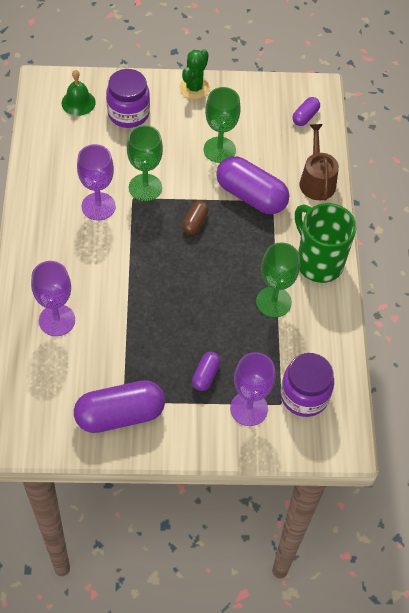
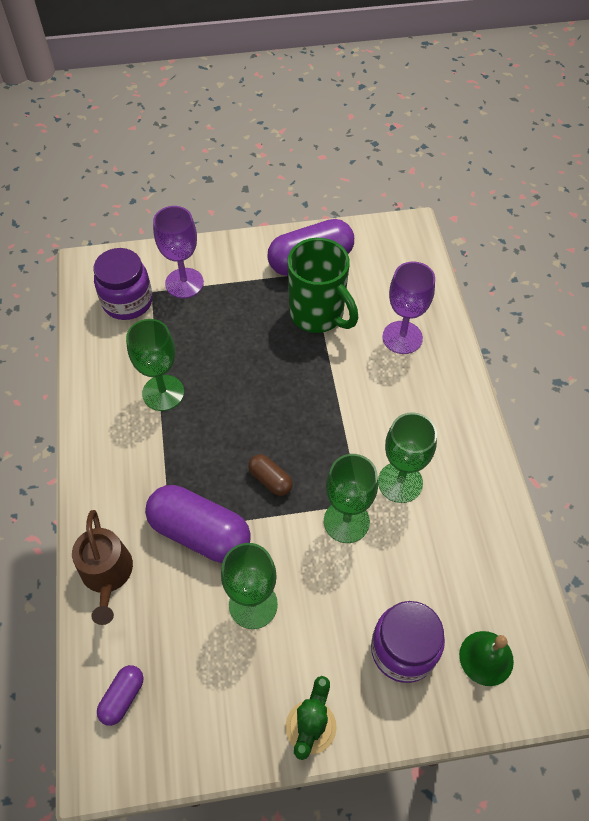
camera: 175 degrees right, 0 degrees up
purple goblet [77,144,116,221] -> green goblet [378,412,437,503]
brown capsule [182,201,209,235] -> brown capsule turned 60 degrees counterclockwise [248,454,293,496]
purple capsule [192,352,220,391] -> none
green mug [295,203,357,283] -> green mug moved to [287,238,358,333]

